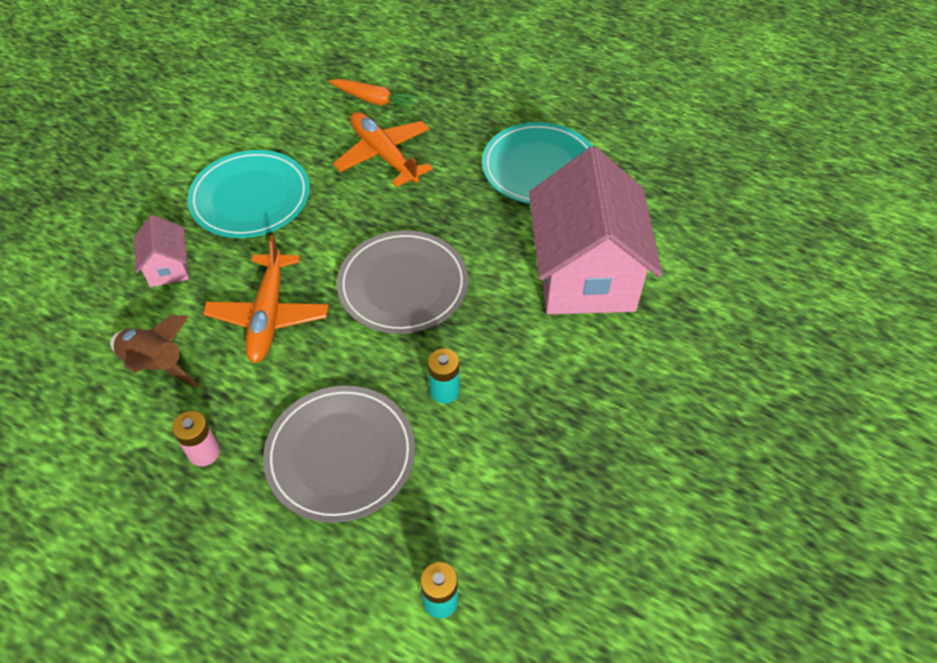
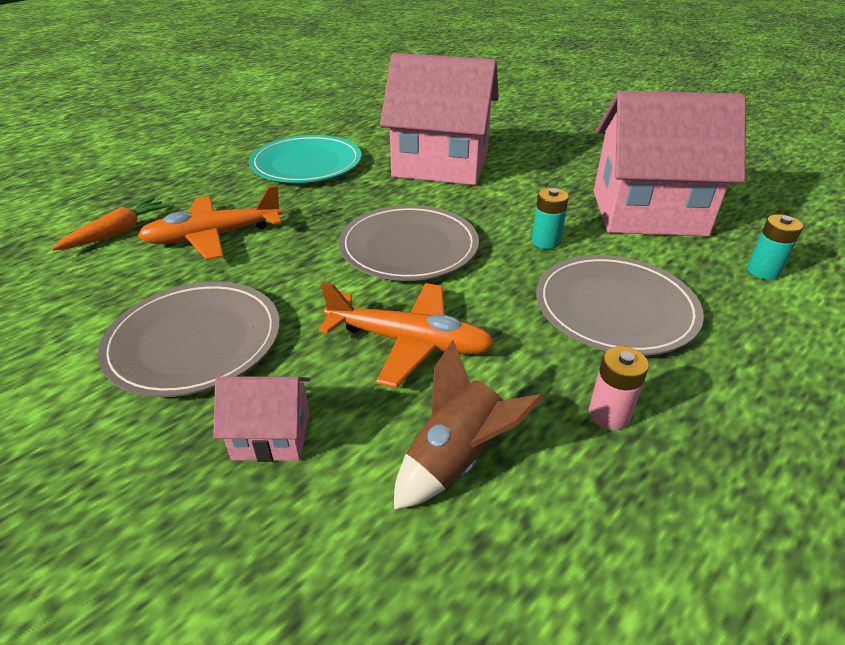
camera: 75 degrees left, 15 degrees down
turquoise plate [187,150,310,238] -> grey plate [98,282,280,397]
none -> pink house [594,91,746,236]

